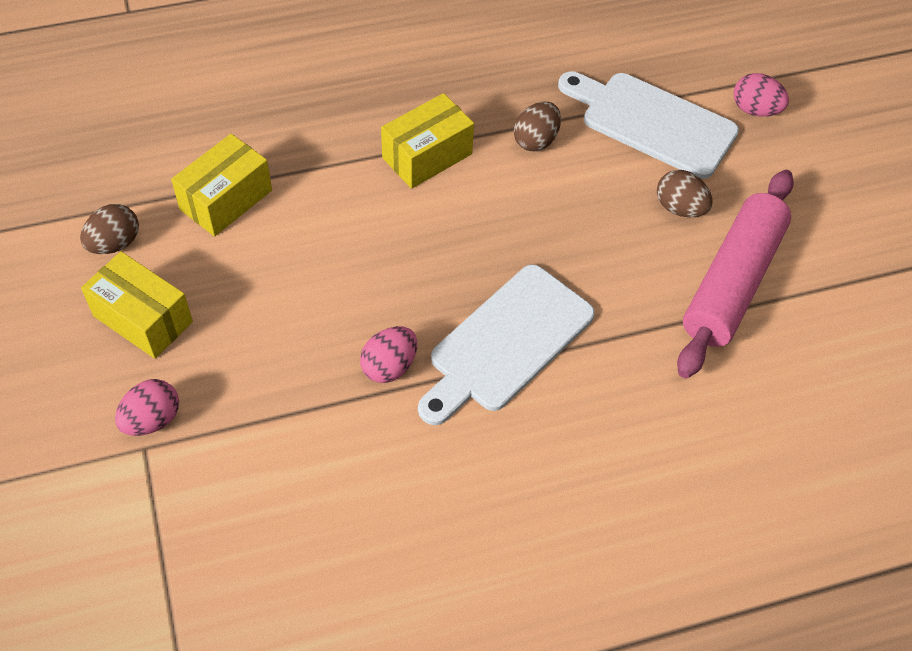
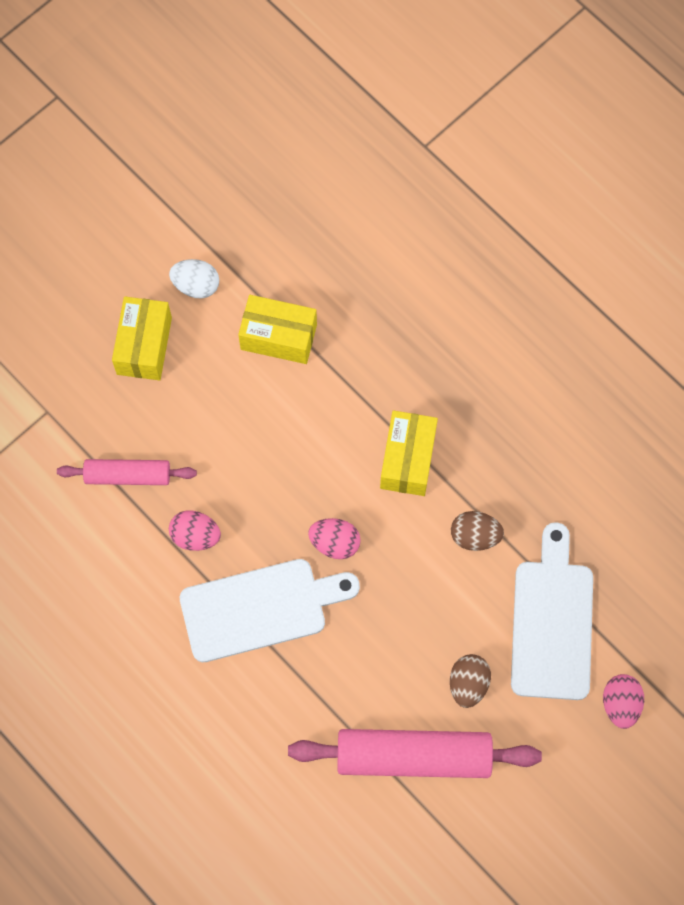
camera: 65 degrees right, 15 degrees up
brown egg [80,204,139,254] -> white egg [169,259,219,298]
pink egg [115,379,179,436] -> pink egg moved to [308,518,361,559]
yellow box [381,93,474,189] -> yellow box turned 75 degrees clockwise [380,411,438,496]
white cutting board [418,264,595,425] -> white cutting board turned 150 degrees clockwise [180,559,360,662]
none -> pink rolling pin [57,459,197,485]

